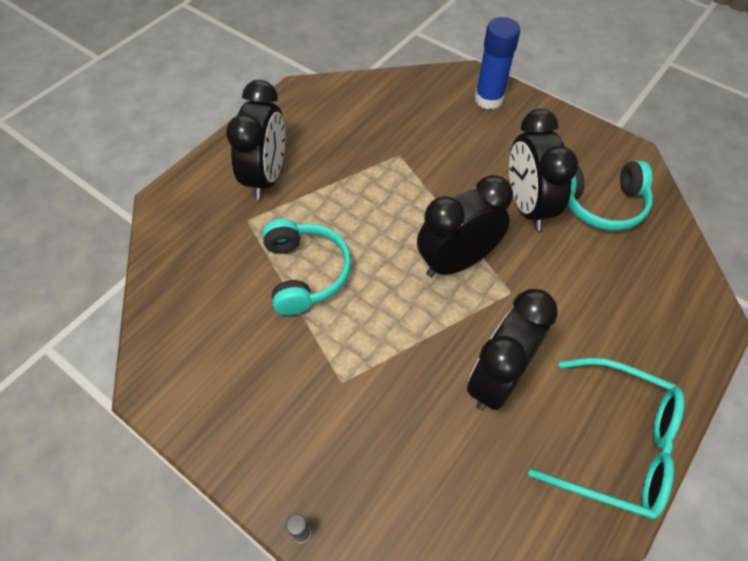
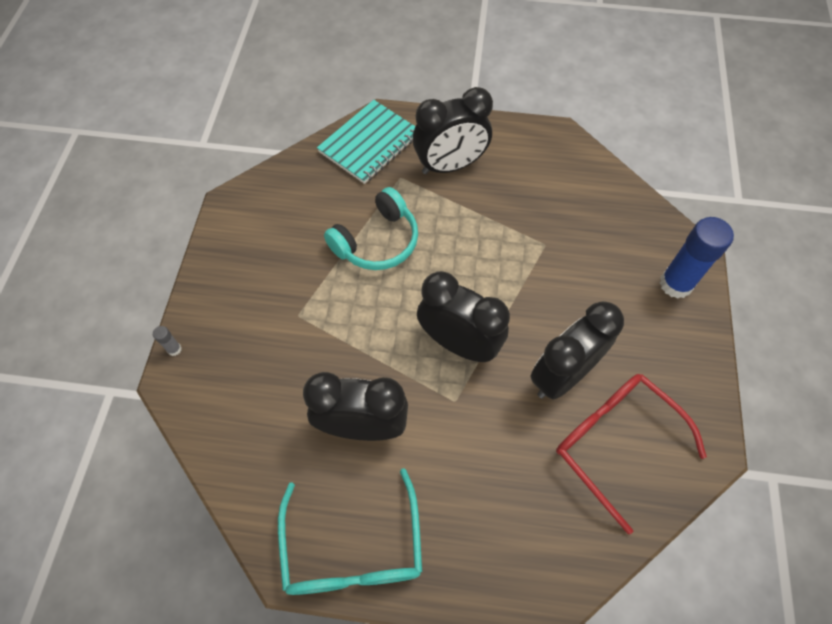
camera: 60 degrees right, 5 degrees up
turquoise headphones [568,160,653,231] -> red glasses [556,374,707,534]
none -> turquoise notebook [317,100,415,184]

